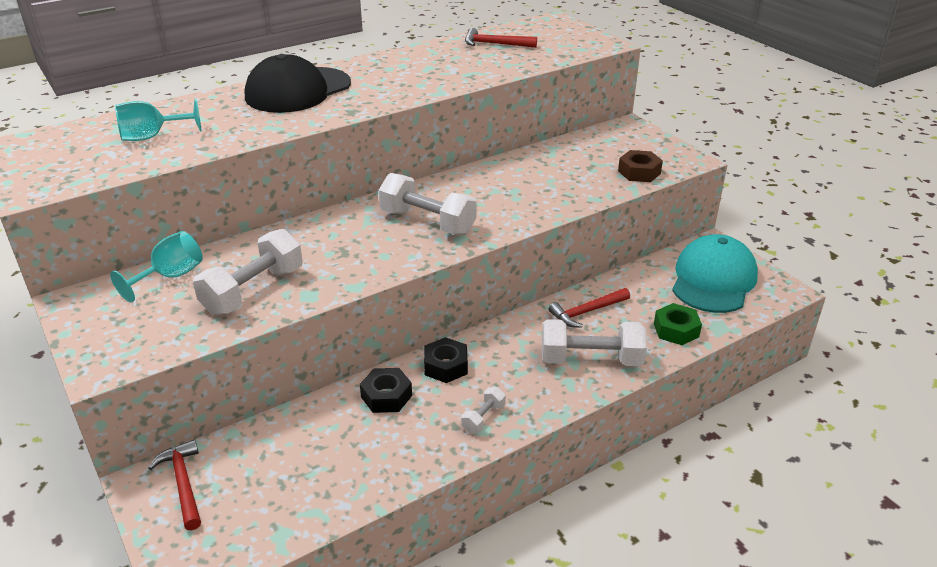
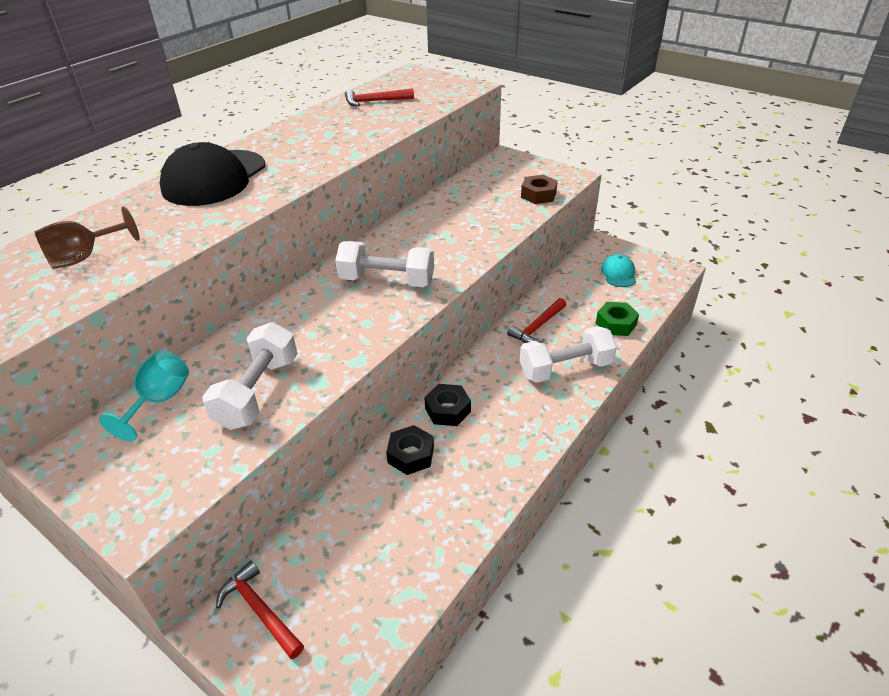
camera: 20 degrees left, 5 degrees up
turquoise goblet [115,99,202,141] -> brown goblet [35,206,140,269]
white dumbbell [461,387,506,433] -> none
turquoise cap [672,234,758,313] -> turquoise cap [601,254,636,287], size x0.49

